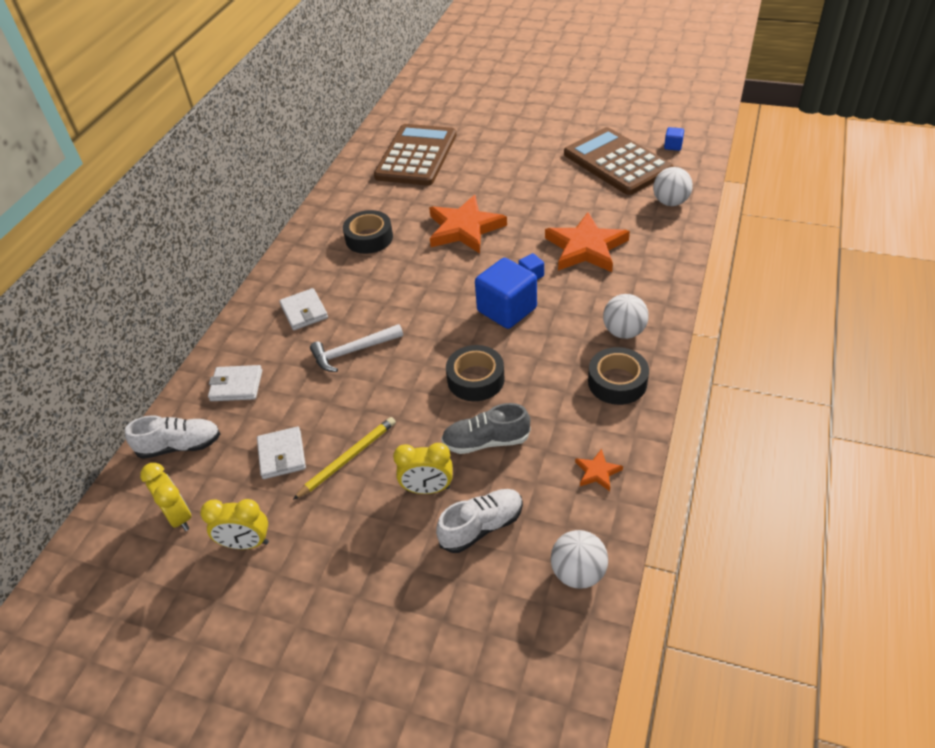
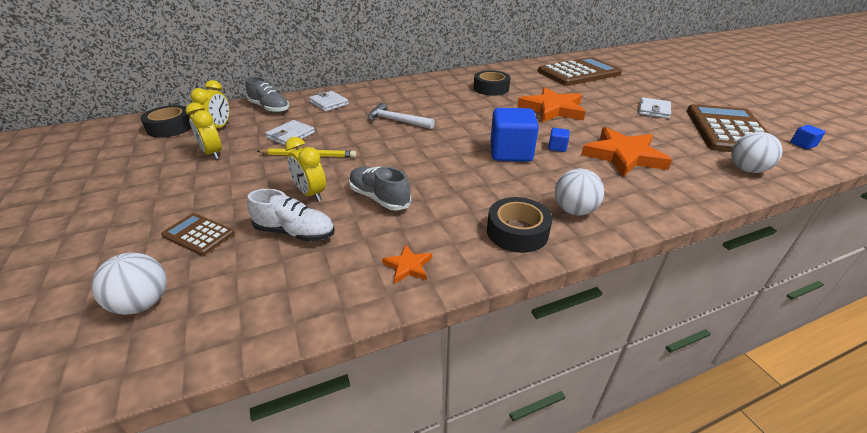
camera: 45 degrees right, 10 degrees down
white shoe [125,415,220,459] -> grey shoe [245,77,289,113]
white wallet [279,288,328,330] -> white wallet moved to [639,97,671,119]
black tape [446,345,505,401] -> black tape moved to [141,105,191,138]
white ball [551,530,608,589] -> white ball moved to [91,252,167,315]
none -> brown calculator [161,213,235,256]

